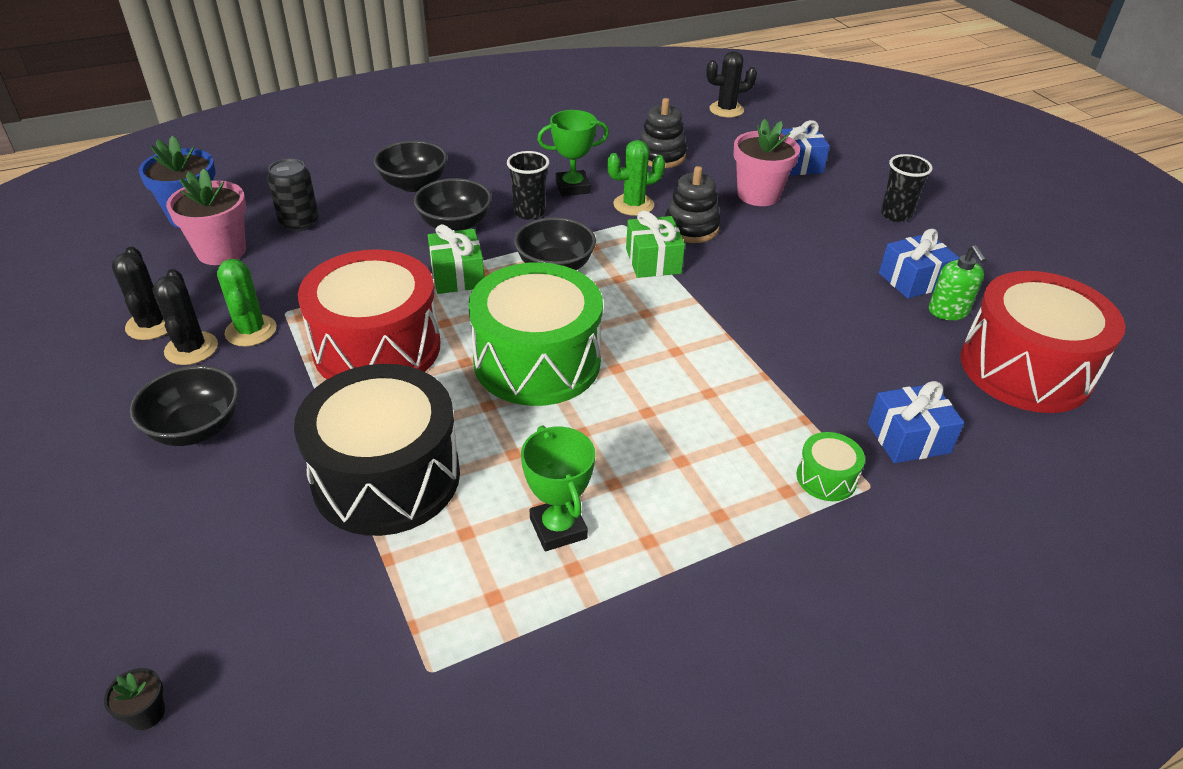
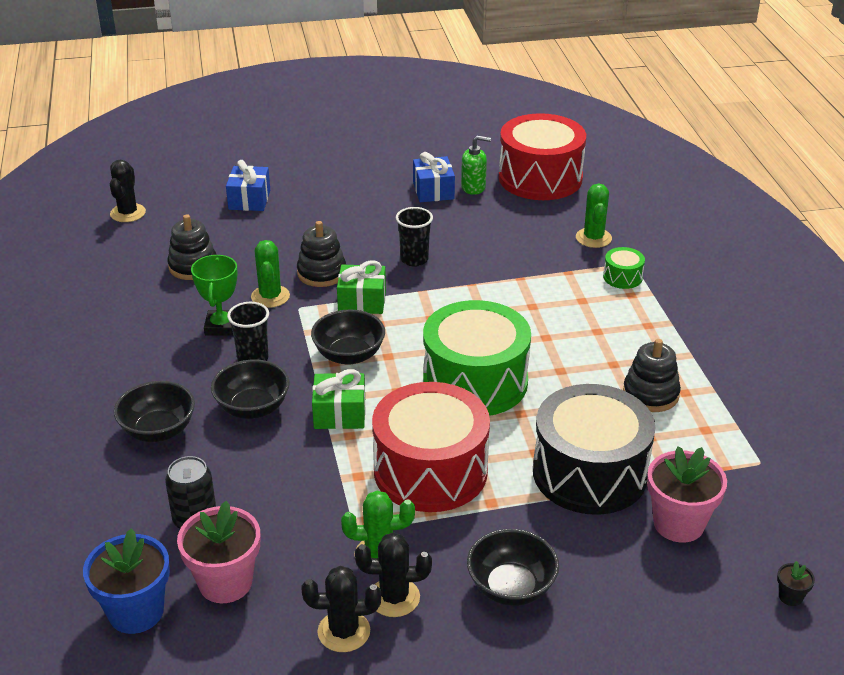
camera: 75 degrees left, 5 degrees down
green trophy [521,425,595,551] -> black stacking toy [623,339,681,412]
pink flower pot [733,119,800,206] -> pink flower pot moved to [647,446,727,542]
blue gift [868,381,964,463] -> green cactus [576,183,612,248]
black cup [881,154,933,222] -> black cup moved to [396,207,433,267]

